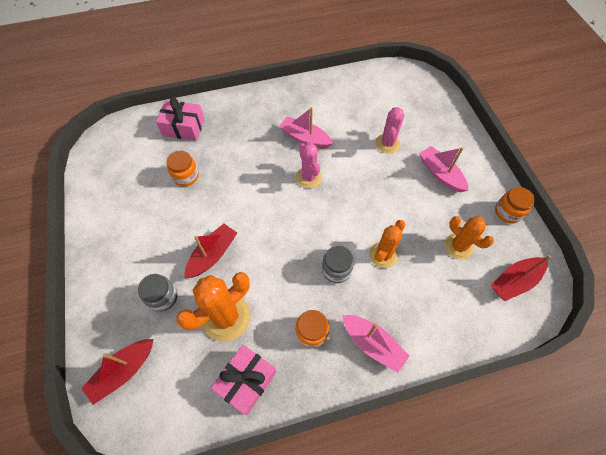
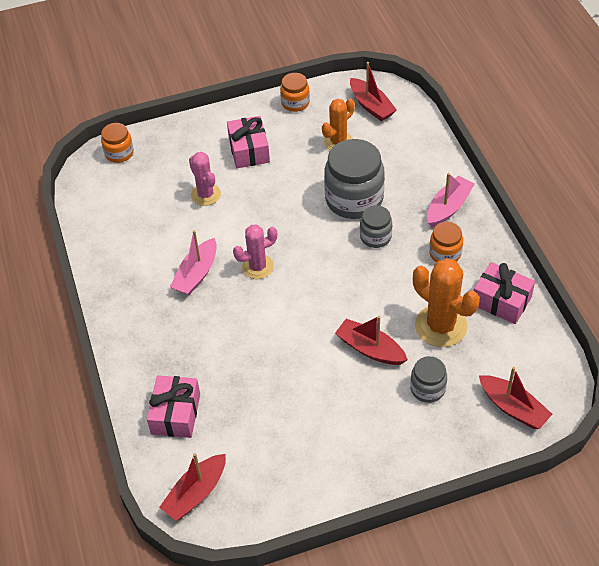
camera: 90 degrees left, 10 degrees down
orange jar [166,150,199,187] -> orange jar moved to [101,123,134,163]
orange cactus [369,220,405,268] -> grey jar [324,139,385,219]
pink cactus [375,107,404,153] -> pink cactus turned 45 degrees clockwise [189,152,221,206]
pink boat [419,146,468,192] -> pink gift [227,116,270,168]
none -> red boat [159,453,226,521]

